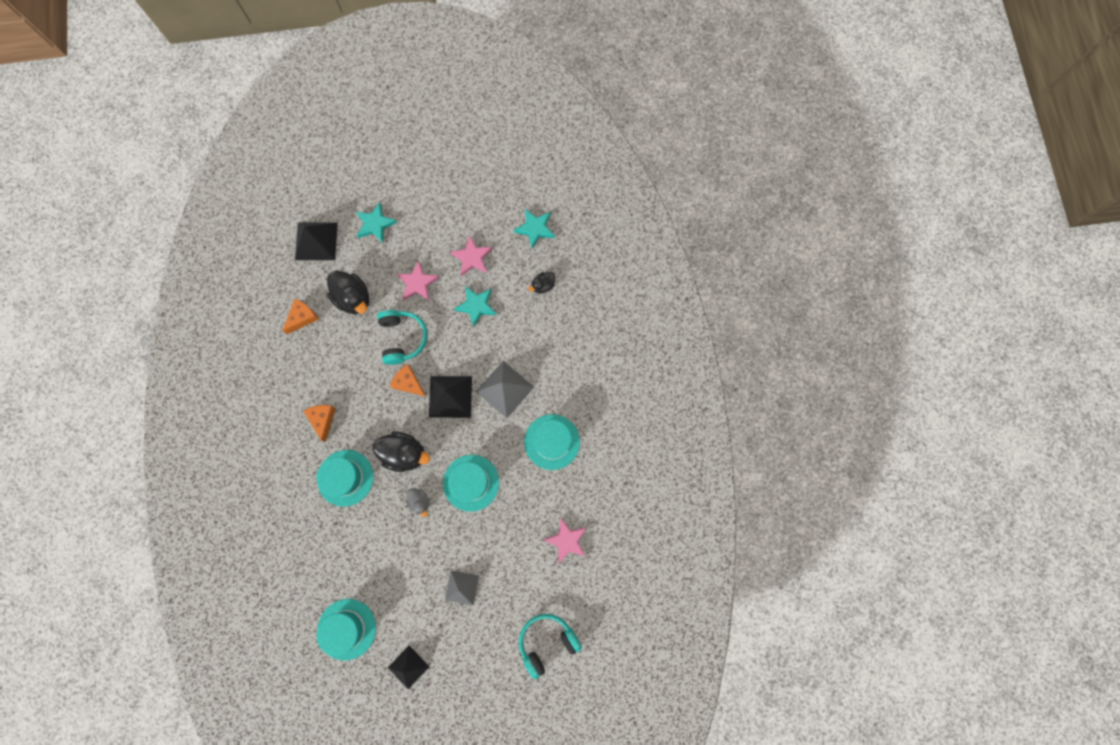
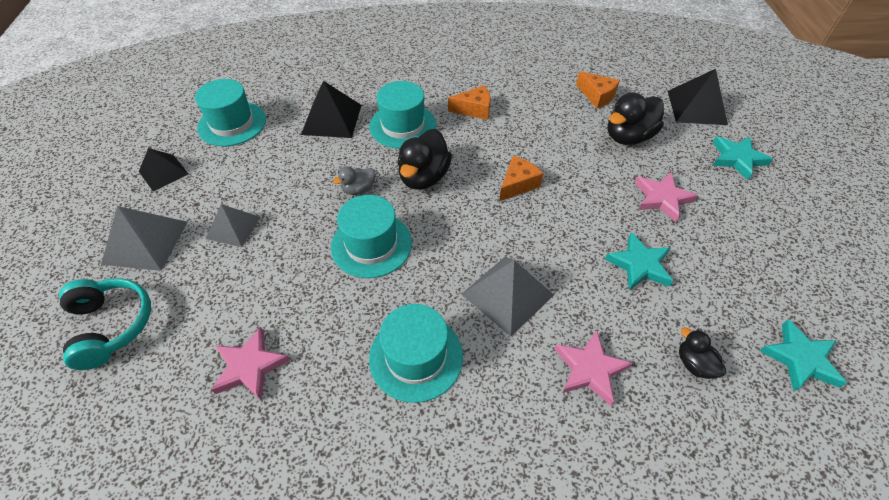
camera: 95 degrees right, 25 degrees down
turquoise headphones [377,310,428,365] -> none
black pyramid [429,376,472,418] -> black pyramid moved to [301,81,361,138]
pink star [450,235,492,276] -> pink star moved to [554,330,632,406]
none -> grey pyramid [101,206,187,271]

